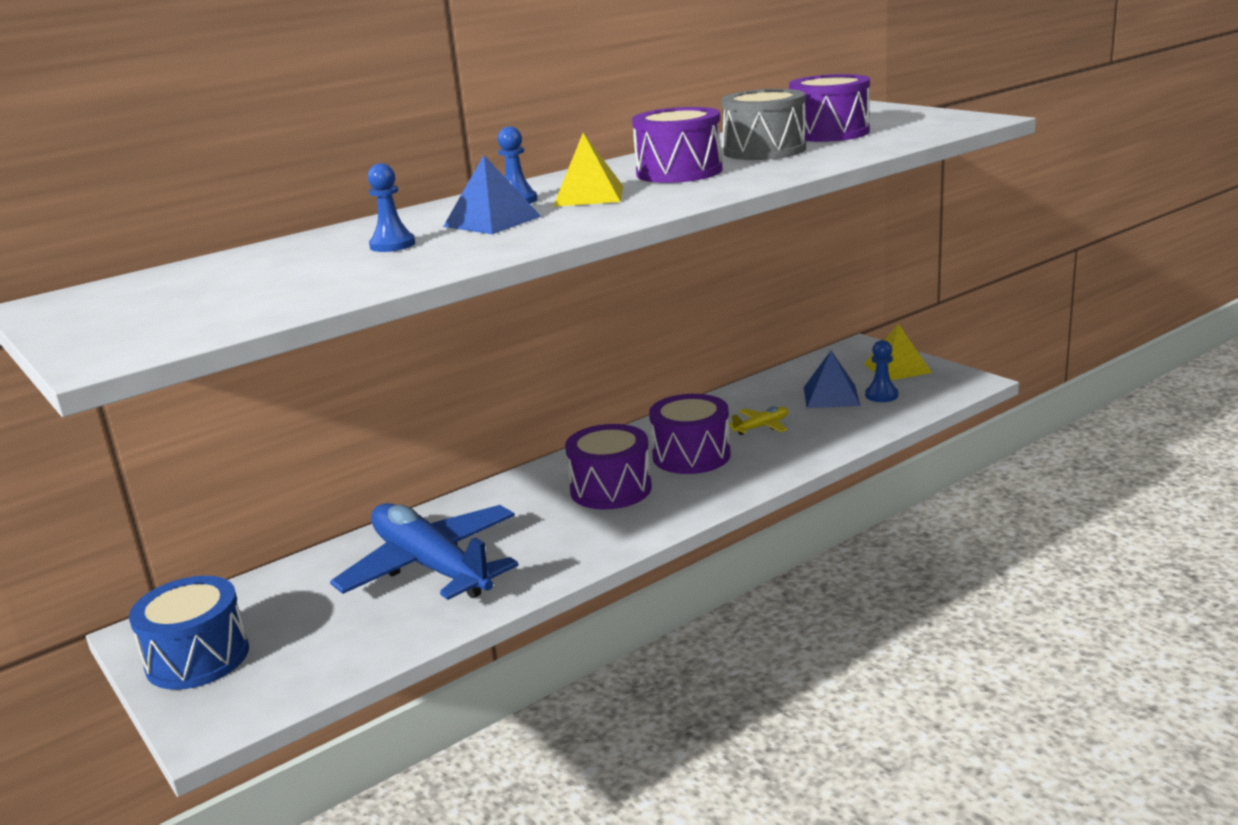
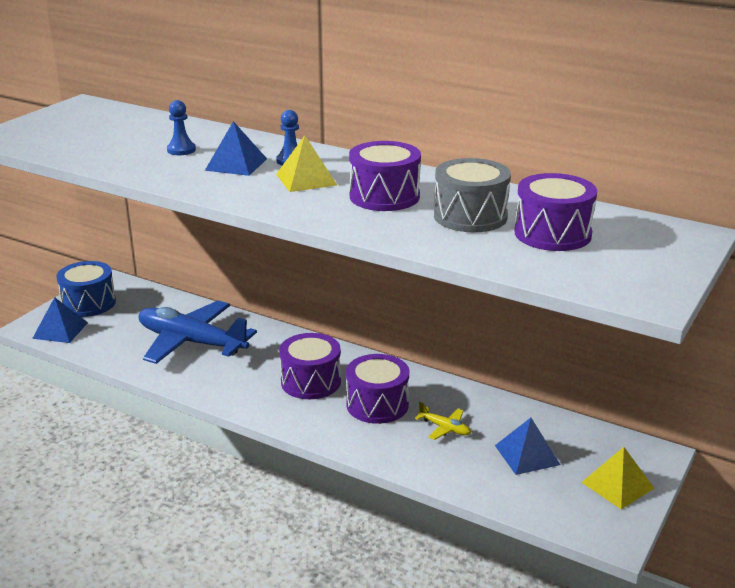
camera: 65 degrees right, 5 degrees up
blue plane [330,503,519,600] -> blue plane turned 90 degrees counterclockwise [138,301,257,364]
blue pawn [865,340,898,402] -> none
none -> blue pyramid [32,297,88,343]

